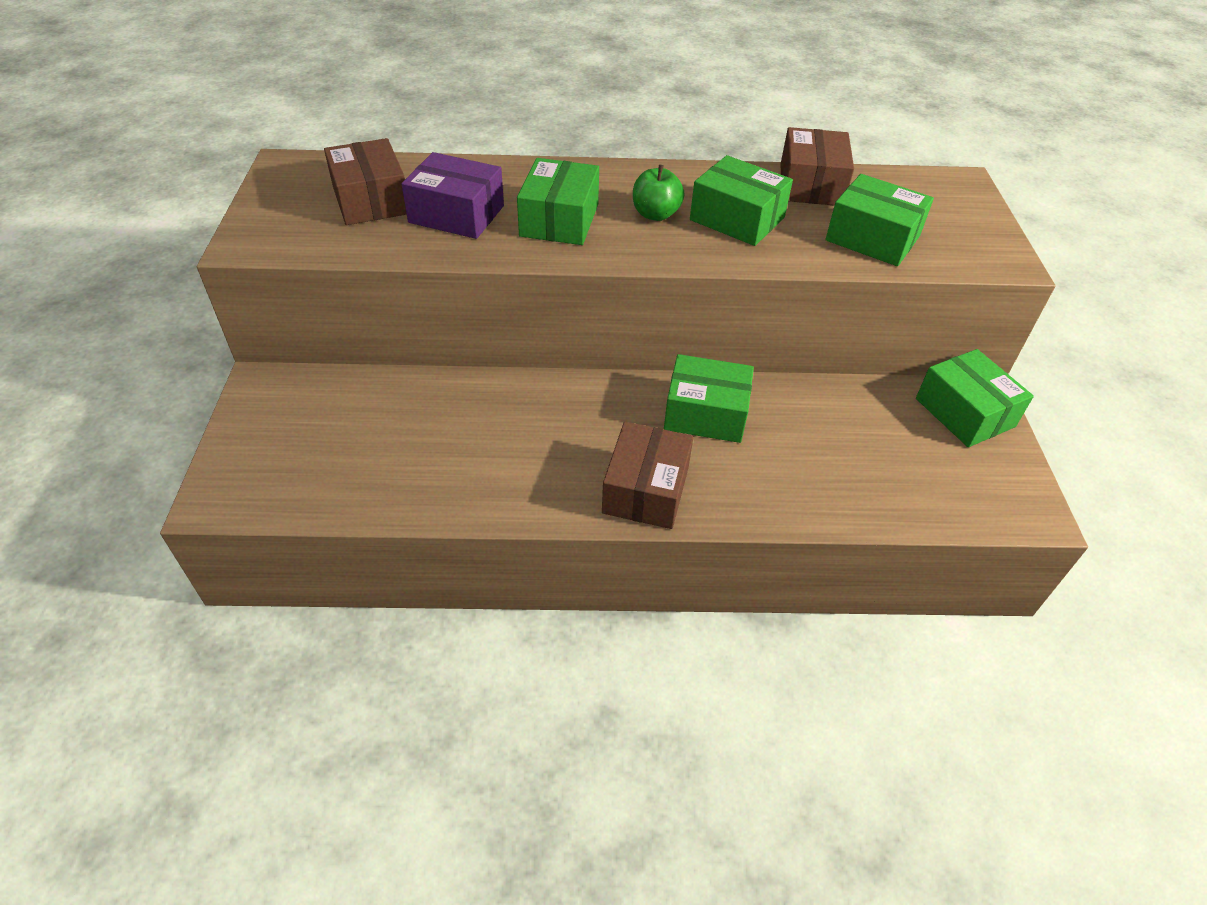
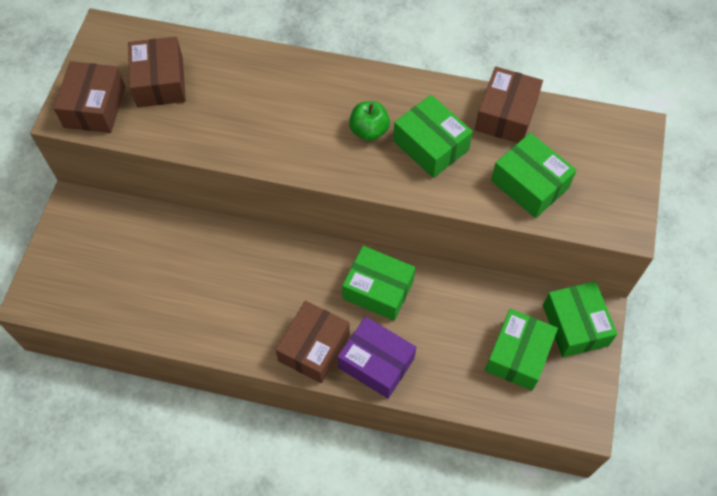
camera: 15 degrees right, 15 degrees up
purple box [402,152,504,239] -> purple box moved to [338,317,416,399]
green box [517,158,599,245] -> green box moved to [485,309,558,391]
none -> brown box [53,61,125,133]

